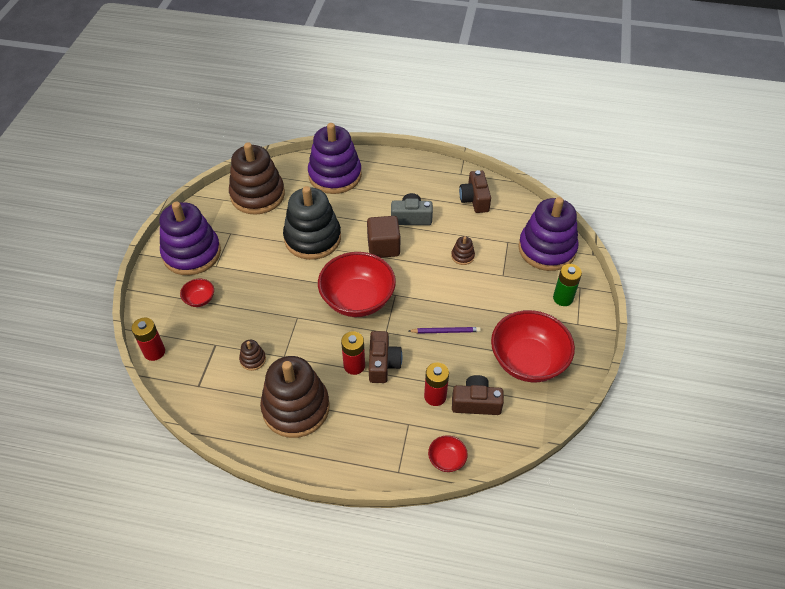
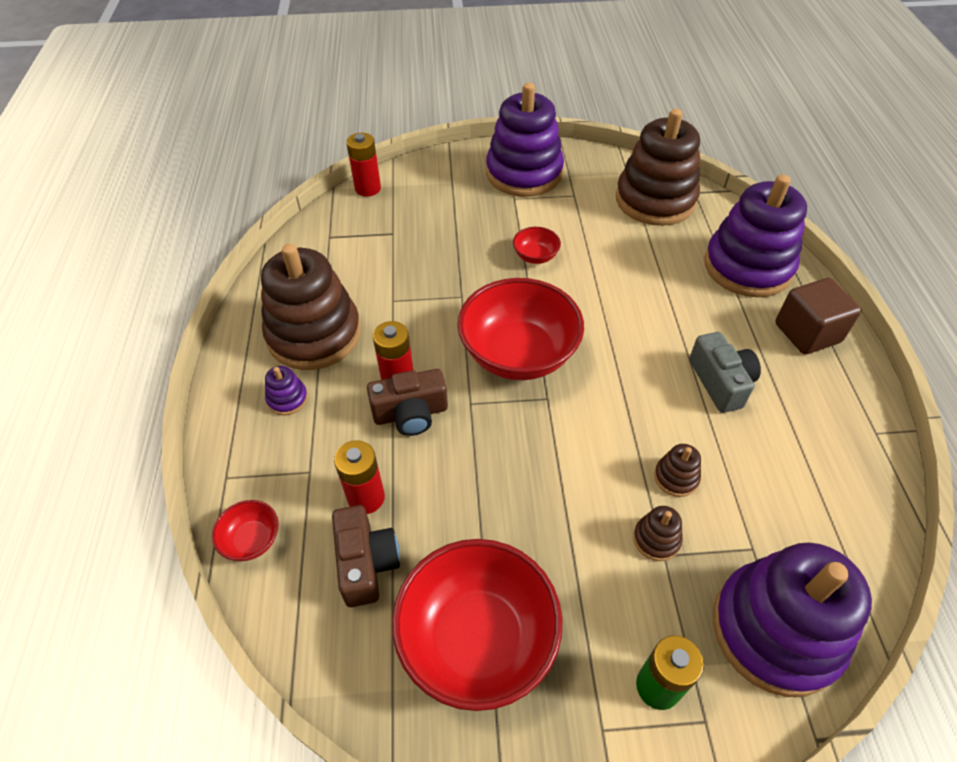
camera: 75 degrees right, 0 degrees up
red bowl [180,279,214,307] -> red bowl moved to [513,227,561,264]
brown stacking toy [239,340,266,371] -> brown stacking toy moved to [633,506,683,561]
black stacking toy [283,186,341,260] -> none
brown cube [367,216,400,258] -> brown cube moved to [775,278,862,354]
purple pencil [409,327,481,334] -> none
brown camera [459,170,491,213] -> none
none -> purple stacking toy [265,366,308,415]

